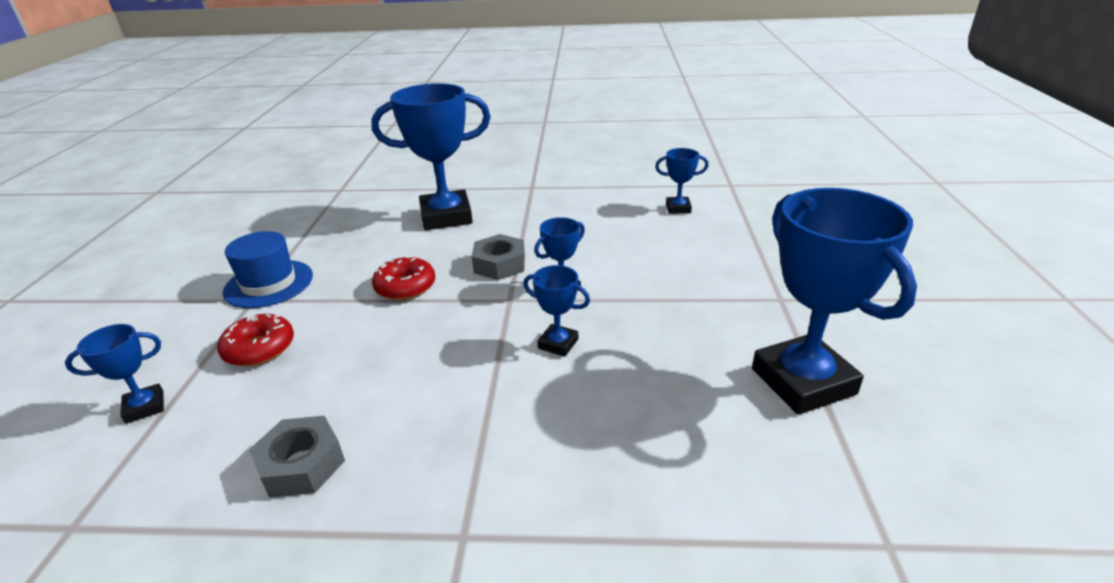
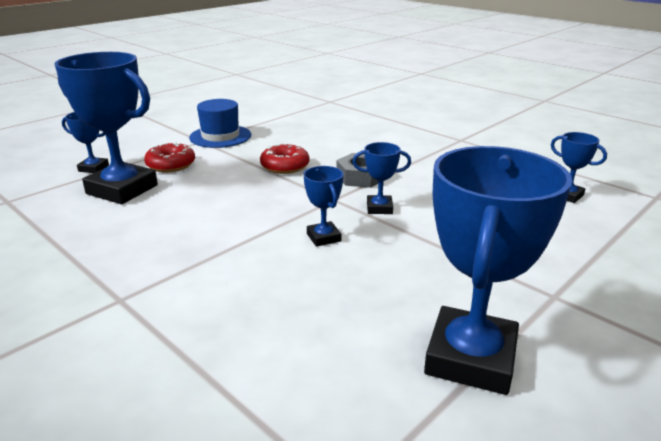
camera: 40 degrees right, 5 degrees down
grey nut [249,416,345,498] -> none
blue trophy [371,83,491,230] -> blue trophy moved to [55,52,158,204]

